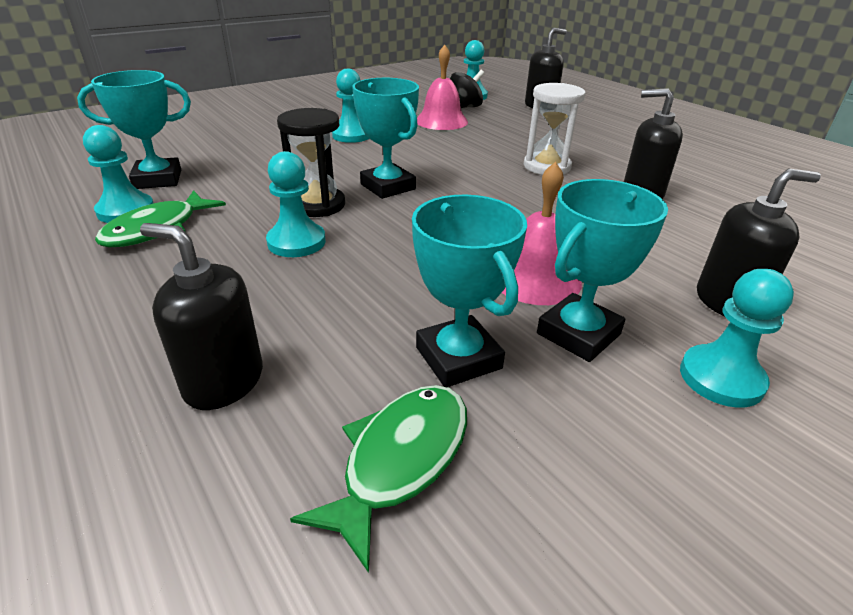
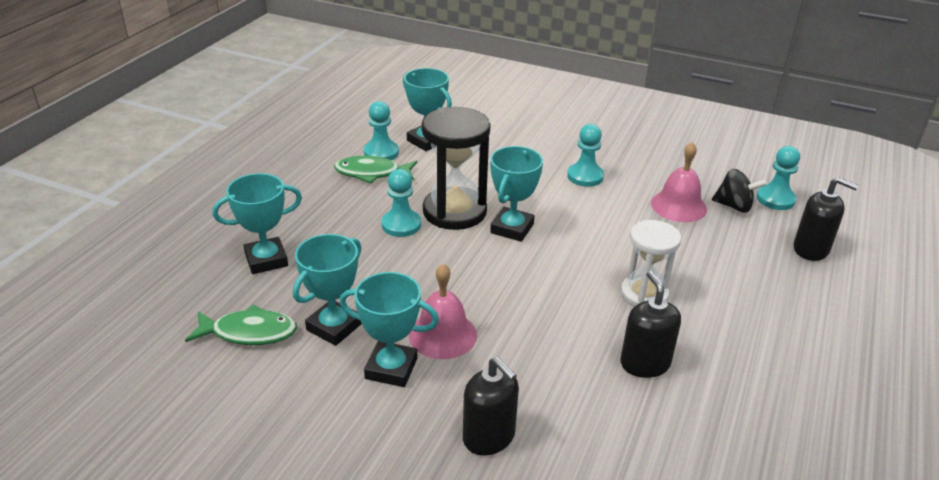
camera: 60 degrees right, 0 degrees up
black soap dispenser [140,223,263,410] -> turquoise trophy [213,173,302,274]
black hourglass [277,108,345,217] -> black hourglass [421,107,490,230], size x1.52
turquoise pawn [680,269,794,408] -> none

